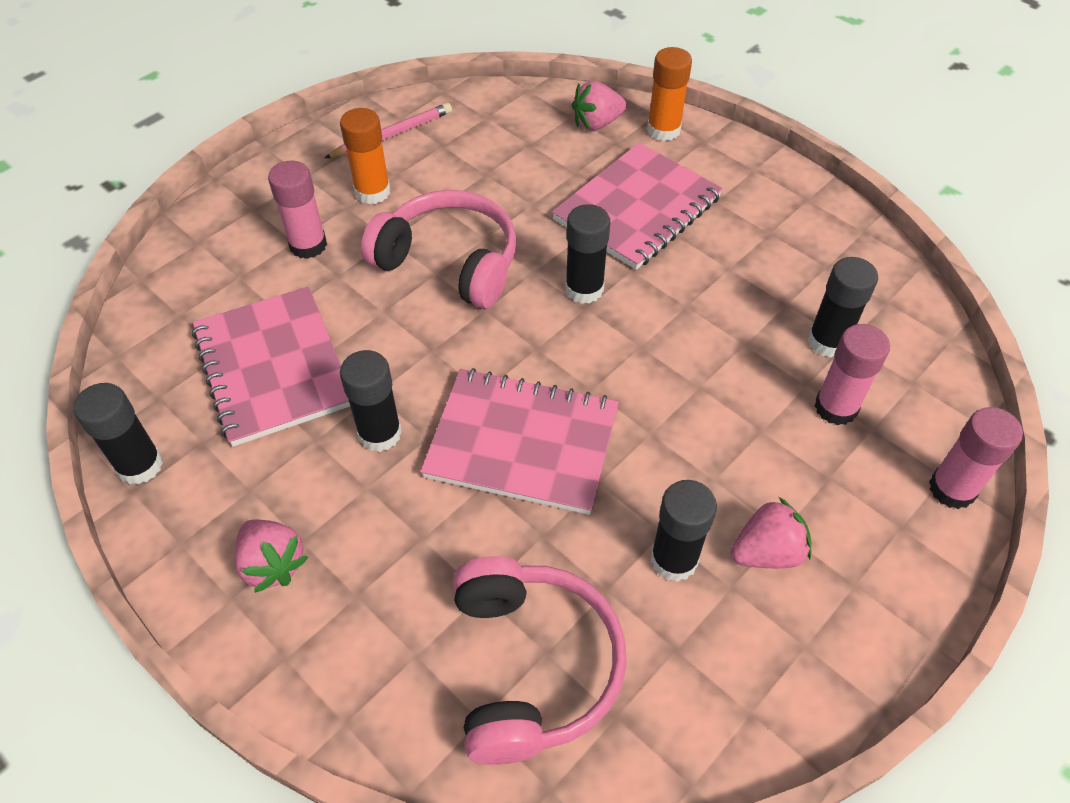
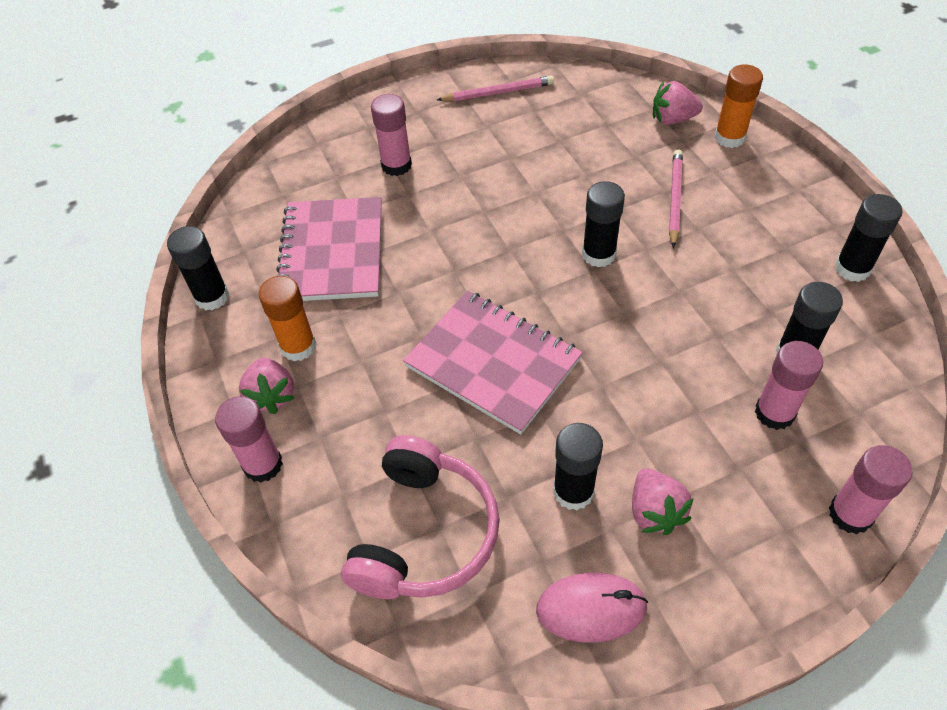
camera: 25 degrees right, 0 degrees up
orange glue stick [340,108,390,204] -> orange glue stick moved to [259,276,316,361]
black glue stick [340,350,402,452] -> black glue stick moved to [834,194,902,282]
pink headphones [361,190,517,309] -> none
pink notebook [552,143,723,270] -> pink pencil [669,149,683,248]
pink strawberry [731,497,812,568] -> pink strawberry turned 75 degrees clockwise [632,469,694,535]
none -> pink glue stick [215,396,283,483]
none -> pink mouse [536,573,648,643]

